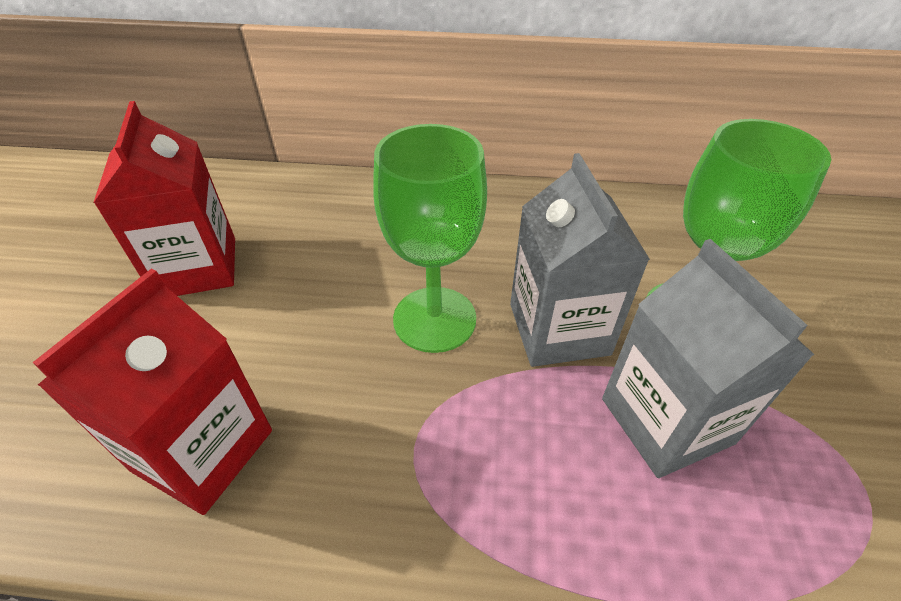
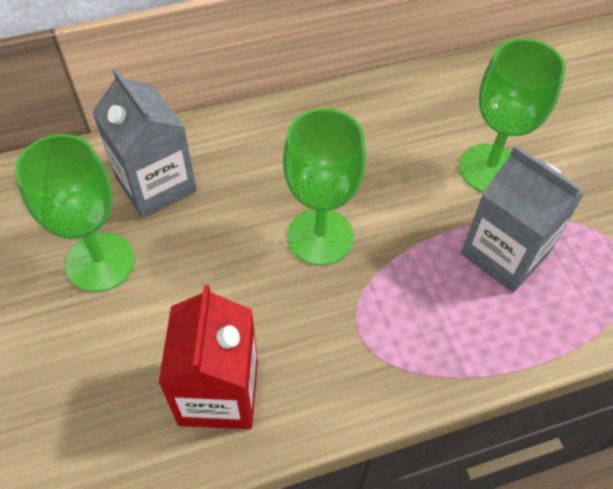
camera: 25 degrees left, 10 degrees up
red carton [93,101,235,296] -> green goblet [15,134,135,292]
grey carton [510,153,650,367] -> grey carton moved to [92,68,197,218]

